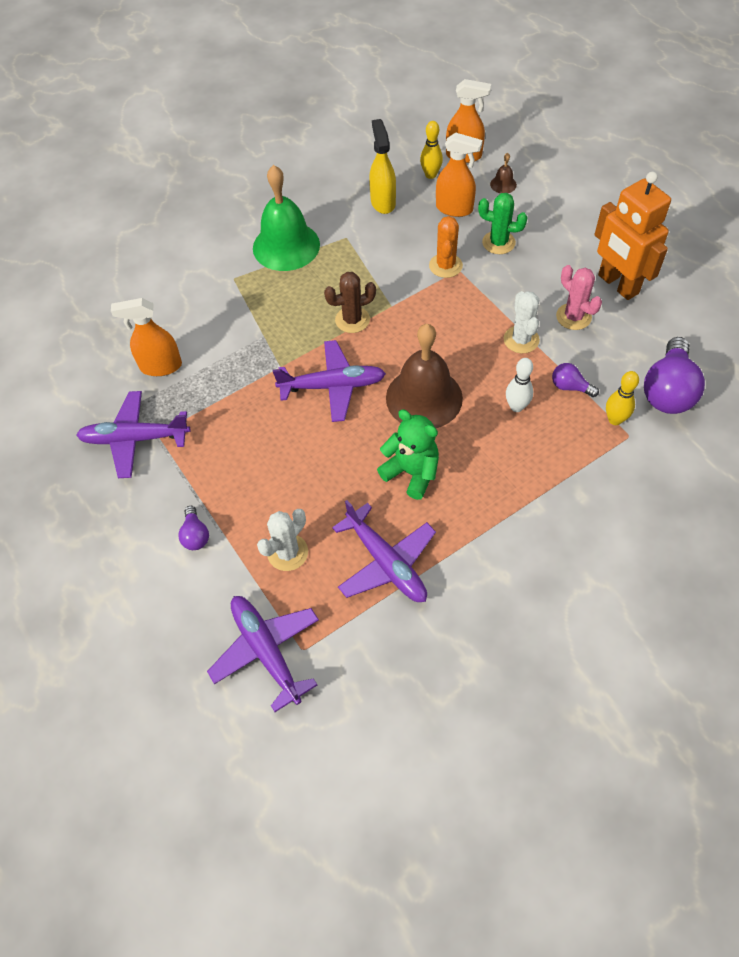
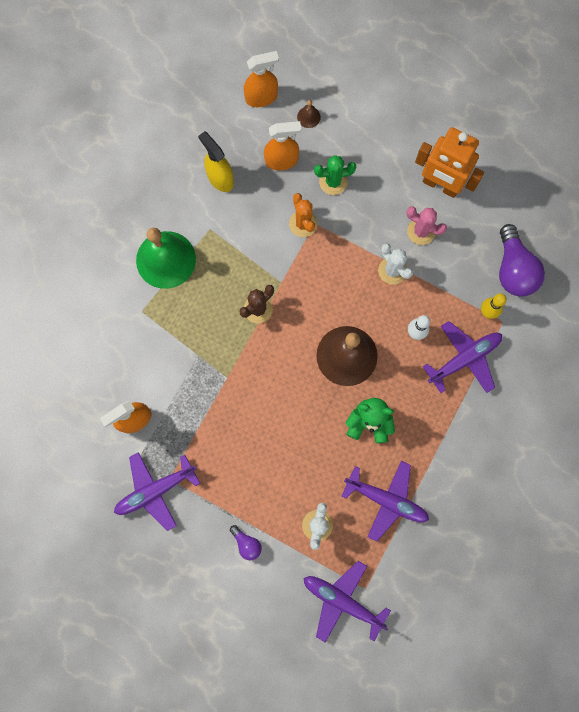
camera: 30 degrees left, 20 degrees up
purple plane [273,340,386,422] -> purple plane moved to [423,321,502,393]
yellow bowling pin [420,121,443,179] -> none
purple light bulb [552,363,599,397] -> none

